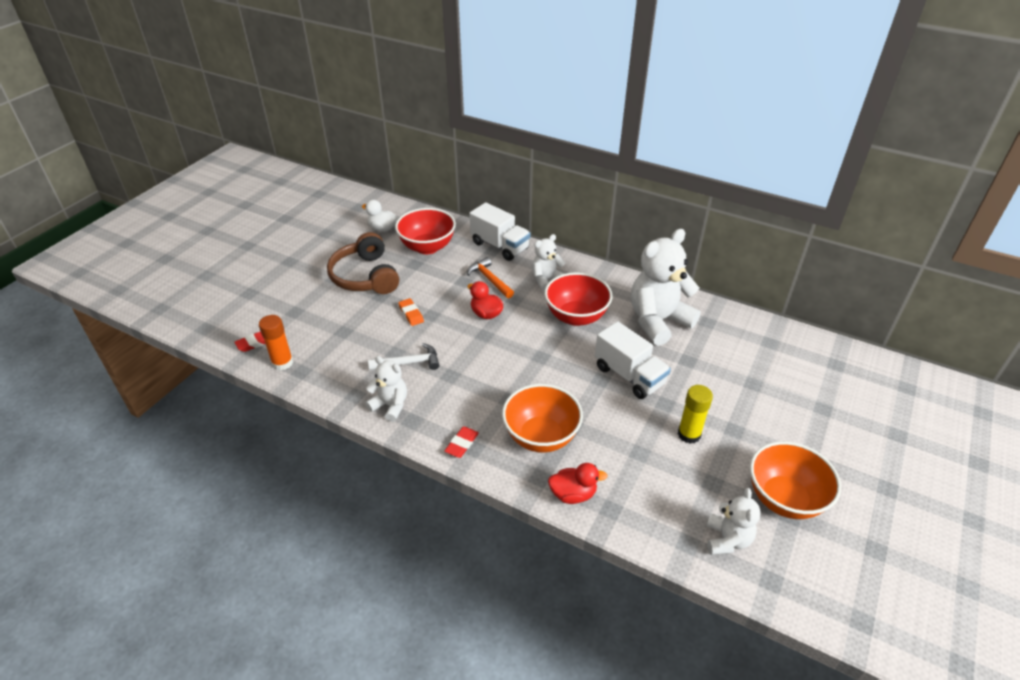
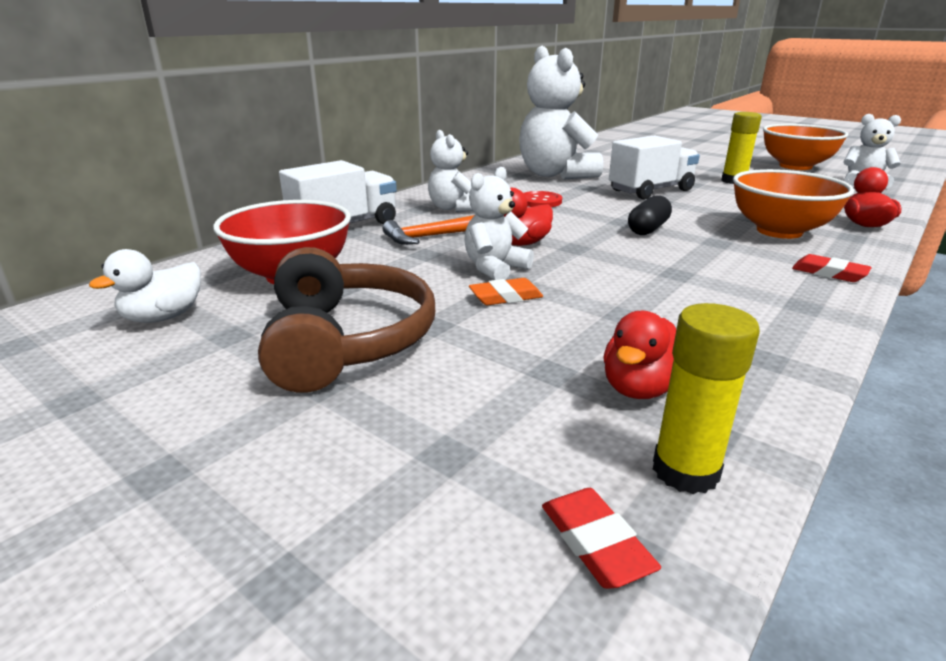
camera: 80 degrees left, 15 degrees down
orange glue stick [259,315,293,370] -> yellow glue stick [653,303,760,494]
brown headphones [327,232,399,294] -> brown headphones turned 90 degrees counterclockwise [258,247,435,393]
white teddy bear [365,356,407,422] -> white teddy bear moved to [465,167,534,280]
white hammer [368,343,440,370] -> none
red bowl [544,272,612,326] -> red button [524,191,562,207]
none -> red duck [603,311,676,399]
none -> black capsule [628,195,672,235]

